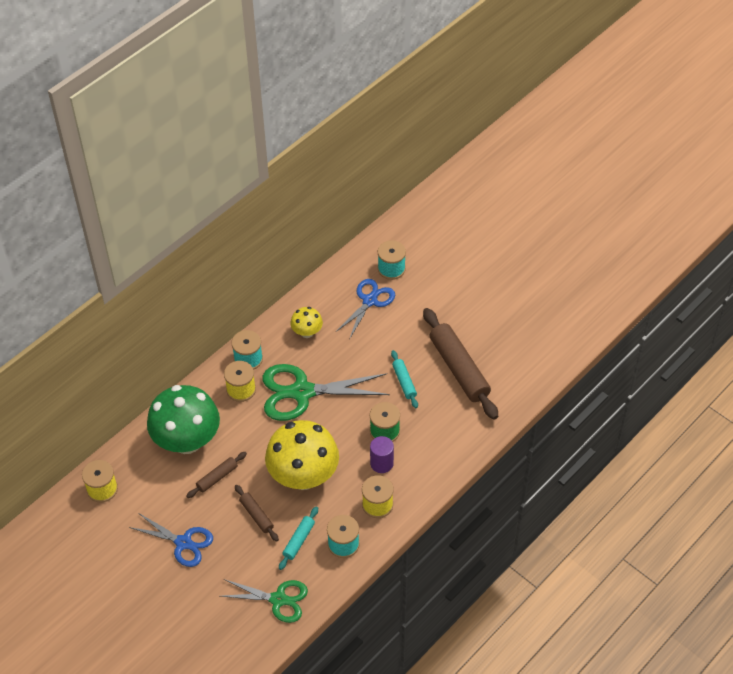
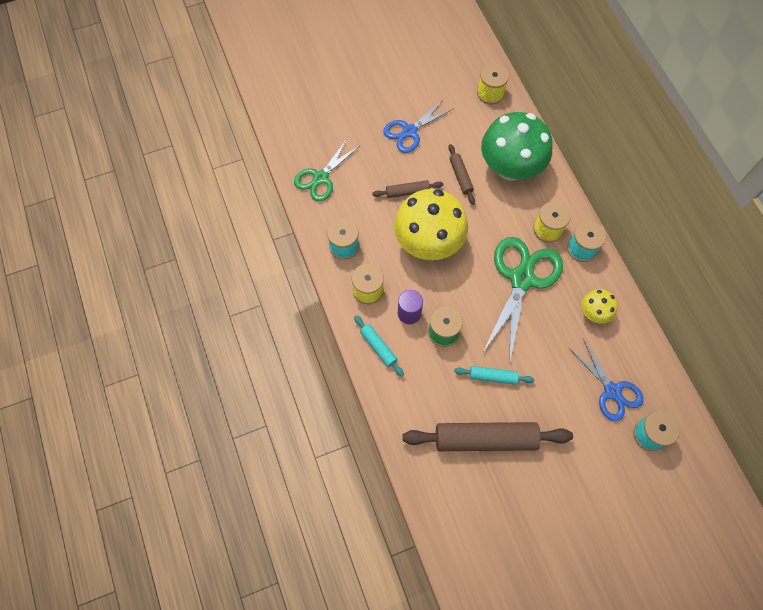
camera: 115 degrees right, 15 degrees up
turquoise rolling pin [279,506,318,570] -> turquoise rolling pin moved to [354,315,404,377]

